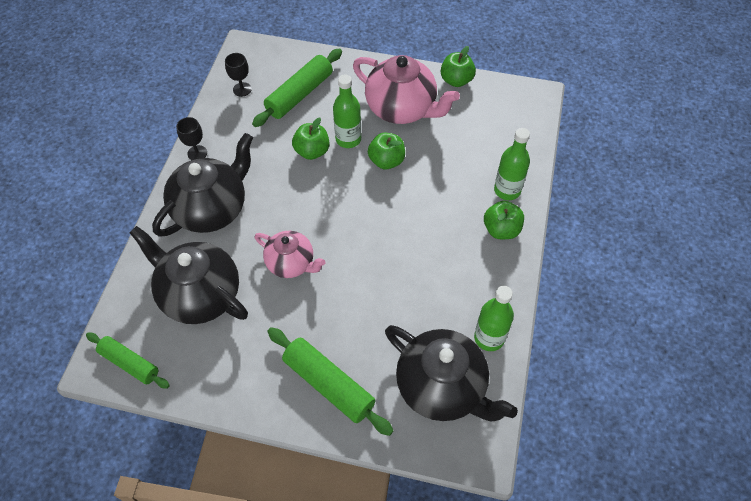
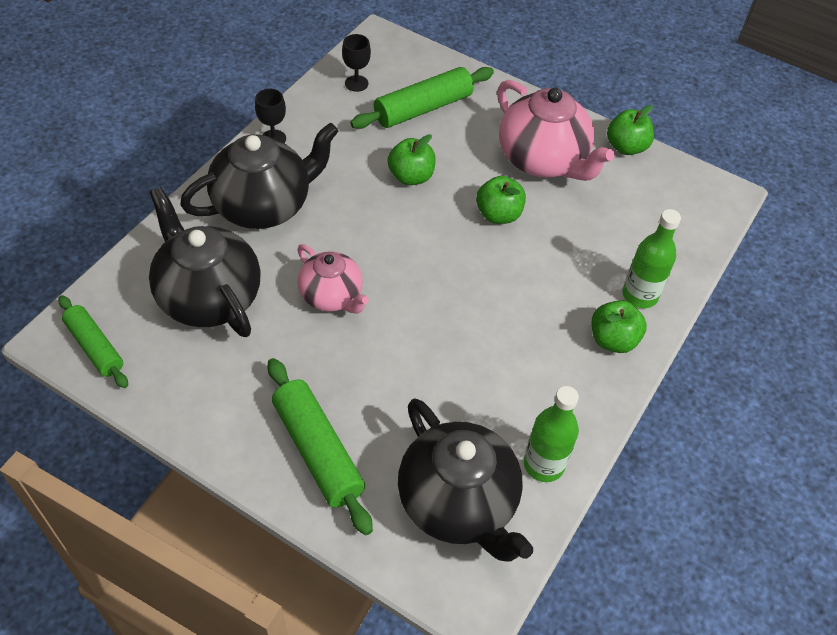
camera: 15 degrees right, 5 degrees down
green bottle [333,75,361,148] -> none

